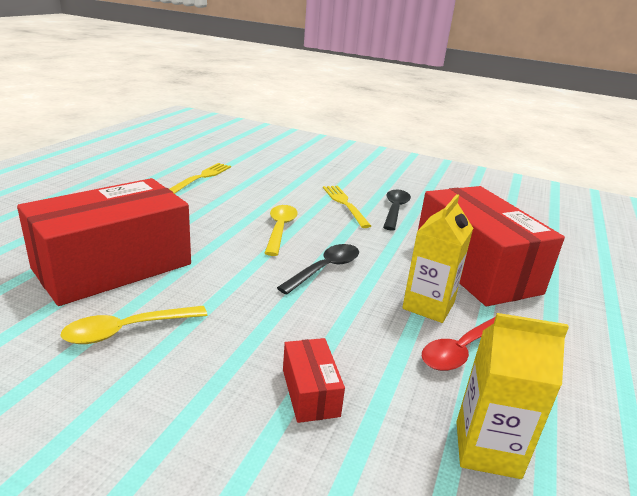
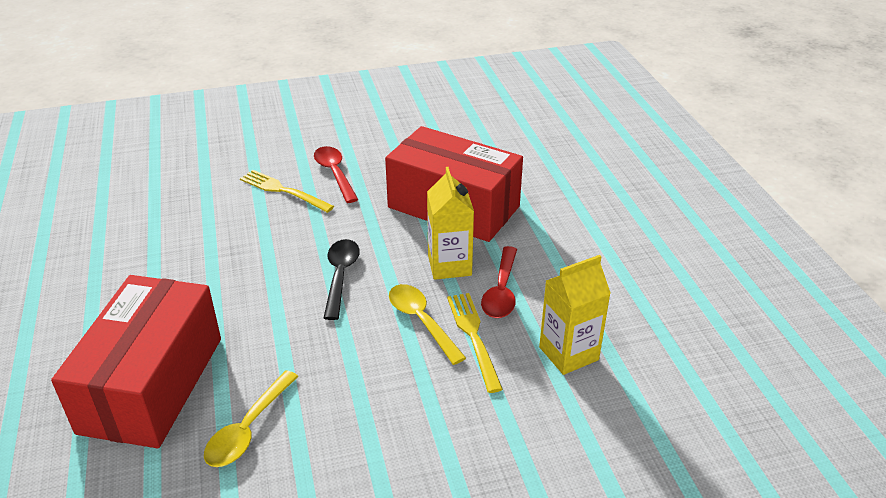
camera: 35 degrees left, 10 degrees up
yellow fork [170,163,231,194] -> yellow fork moved to [447,293,503,393]
yellow spoon [265,205,297,256] -> yellow spoon moved to [389,284,466,365]
red box [283,338,345,423] -> none
black spoon [383,190,411,230] -> red spoon [314,146,358,203]

